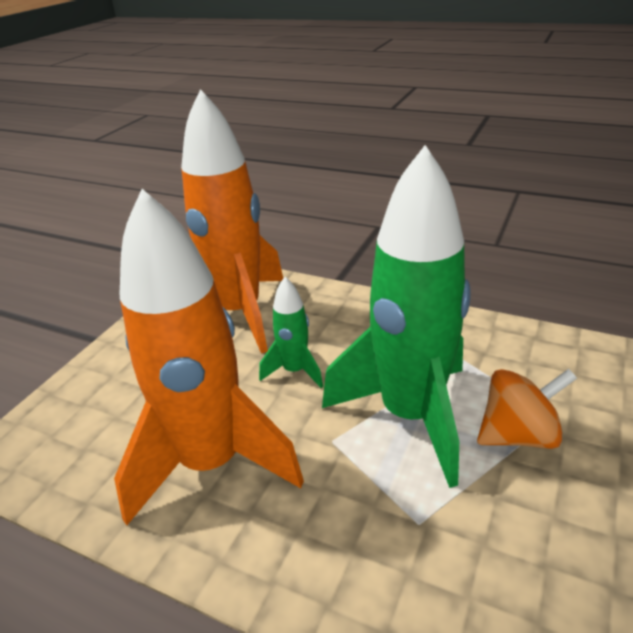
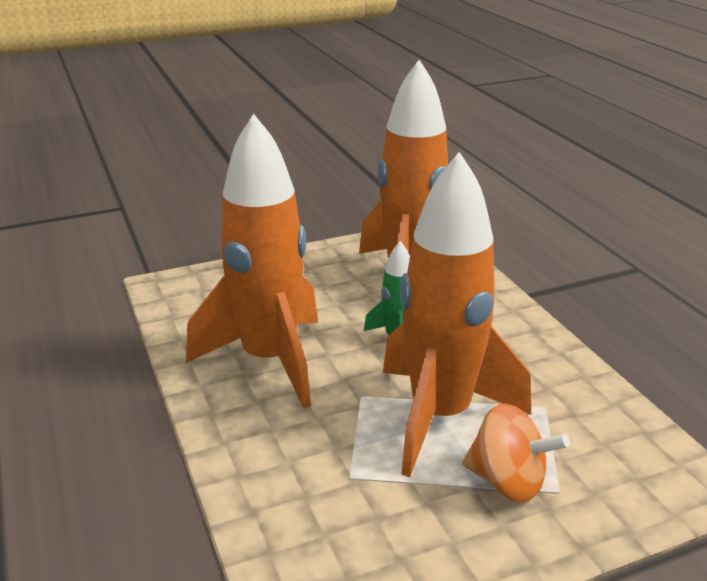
camera: 40 degrees right, 5 degrees down
green rocket [322,145,471,488] -> orange rocket [383,152,531,477]

